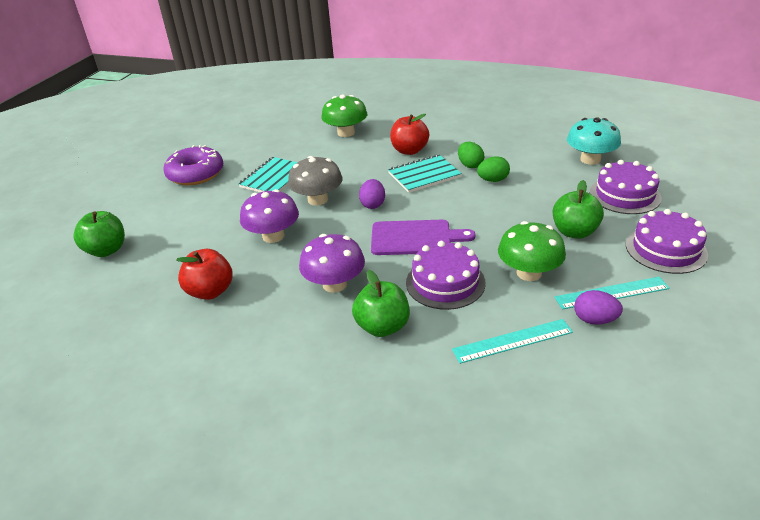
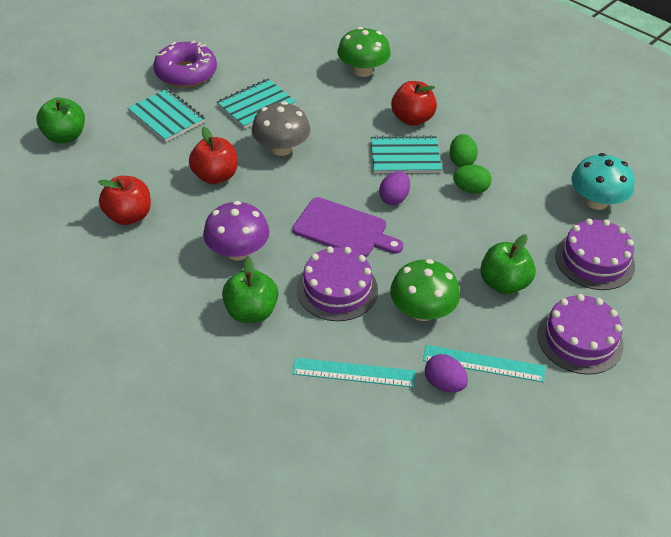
camera: 20 degrees right, 10 degrees up
purple mushroom [240,189,299,243] -> red apple [189,127,238,184]
purple egg [359,179,385,209] -> purple egg moved to [379,171,410,205]
none -> turquoise notebook [128,89,205,142]

